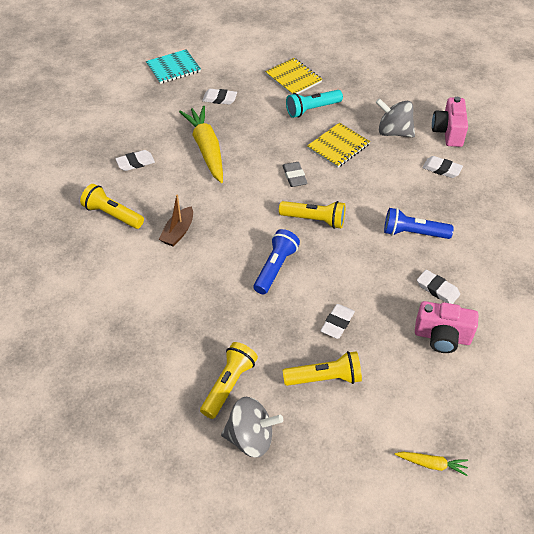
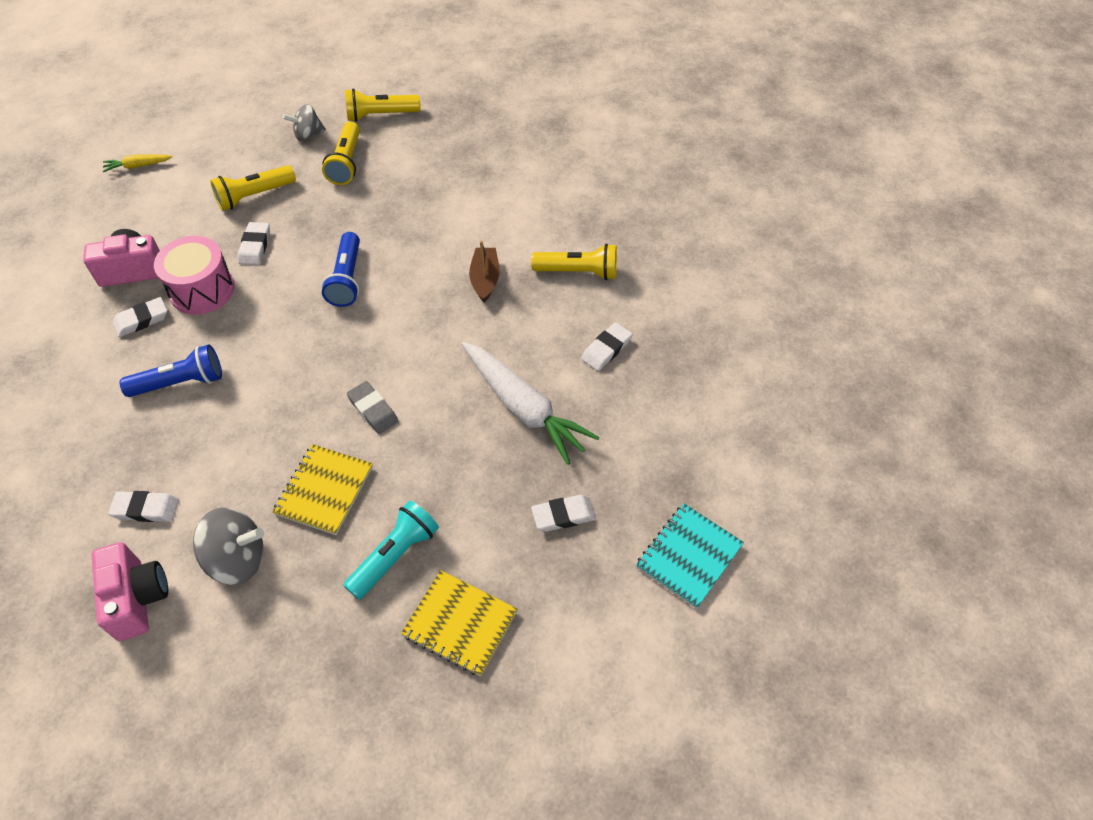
camera: 155 degrees right, 5 degrees up
yellow carrot [179,106,223,183] -> white carrot [462,342,599,465]
grey spinning top [221,397,283,458] -> grey spinning top [283,104,326,141], size x0.66
yellow flashlight [279,201,345,229] -> yellow flashlight moved to [345,89,421,122]
white eraser [417,270,460,304] -> white eraser turned 45 degrees counterclockwise [113,297,167,337]
none -> pink drum [154,236,235,315]

